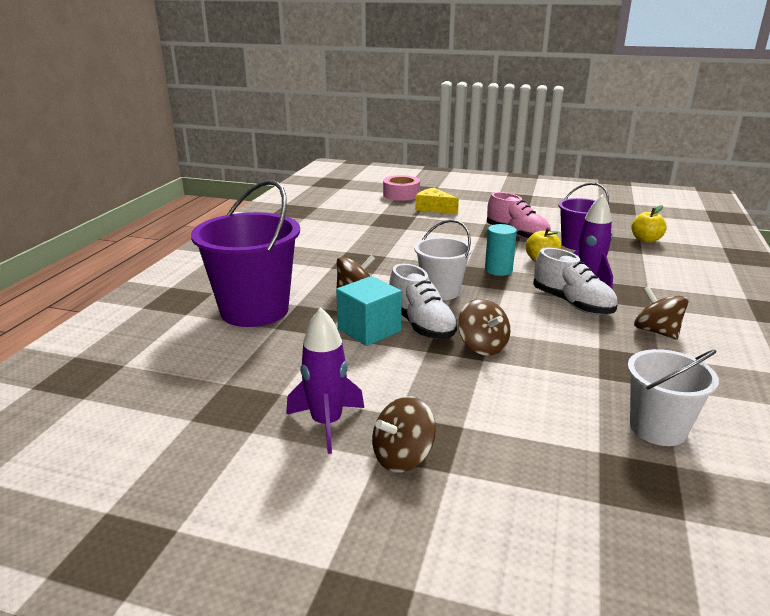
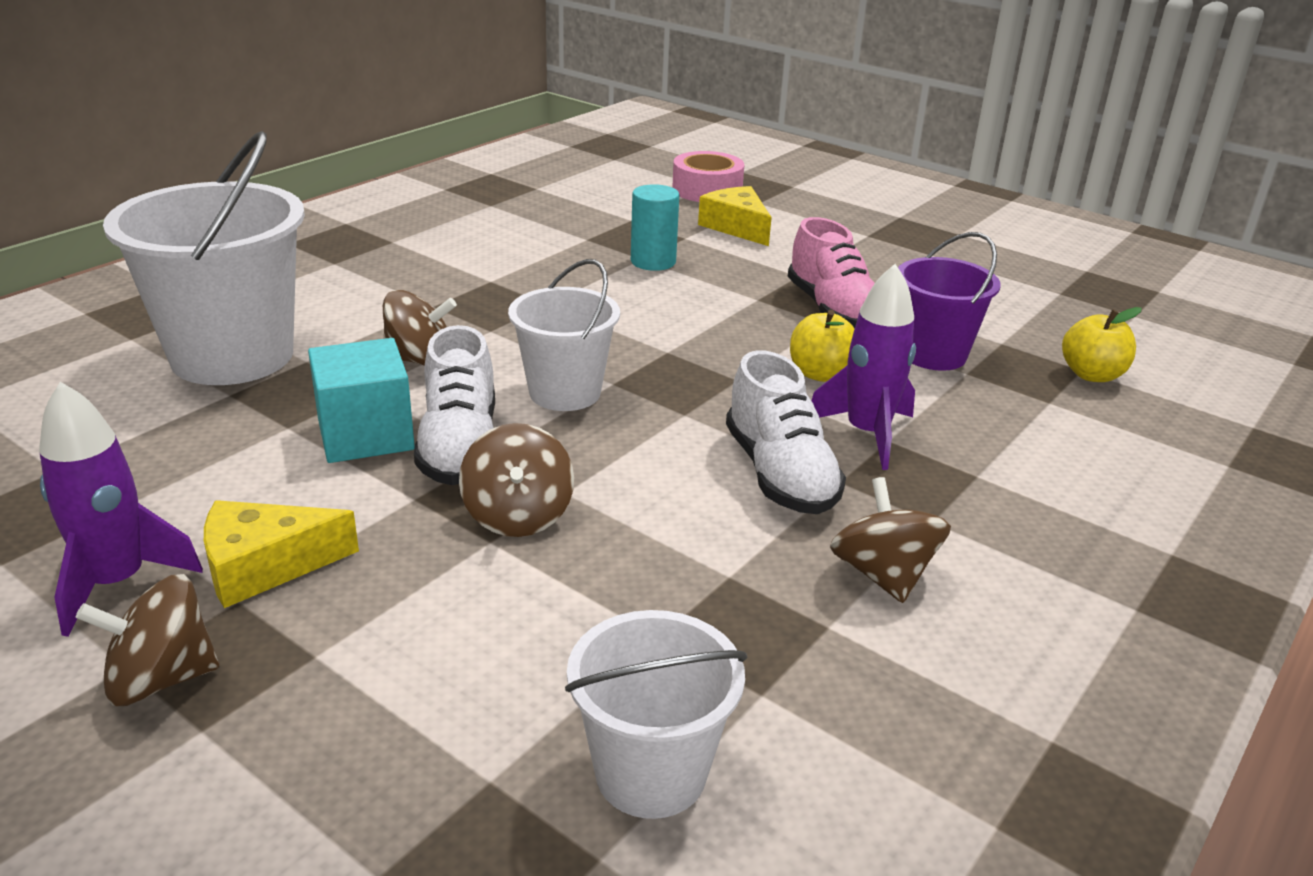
camera: 20 degrees right, 5 degrees up
purple bucket [191,180,300,327] -> white bucket [103,131,305,385]
turquoise cylinder [485,224,517,276] -> turquoise cylinder moved to [631,184,679,271]
none -> yellow cheese [204,500,359,608]

